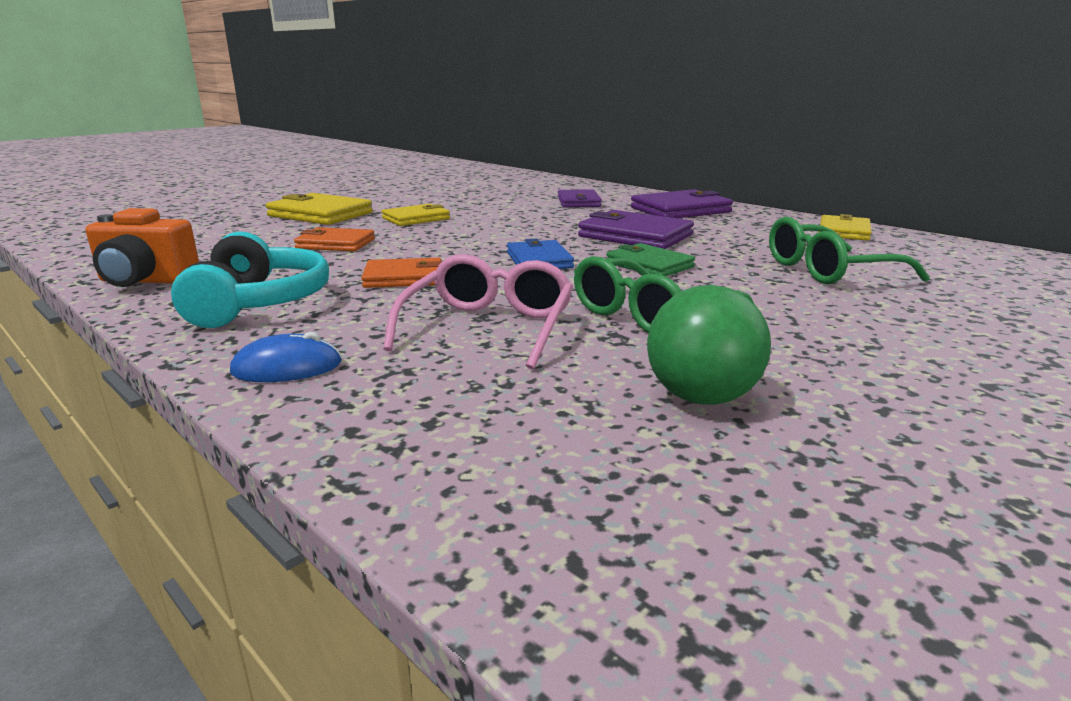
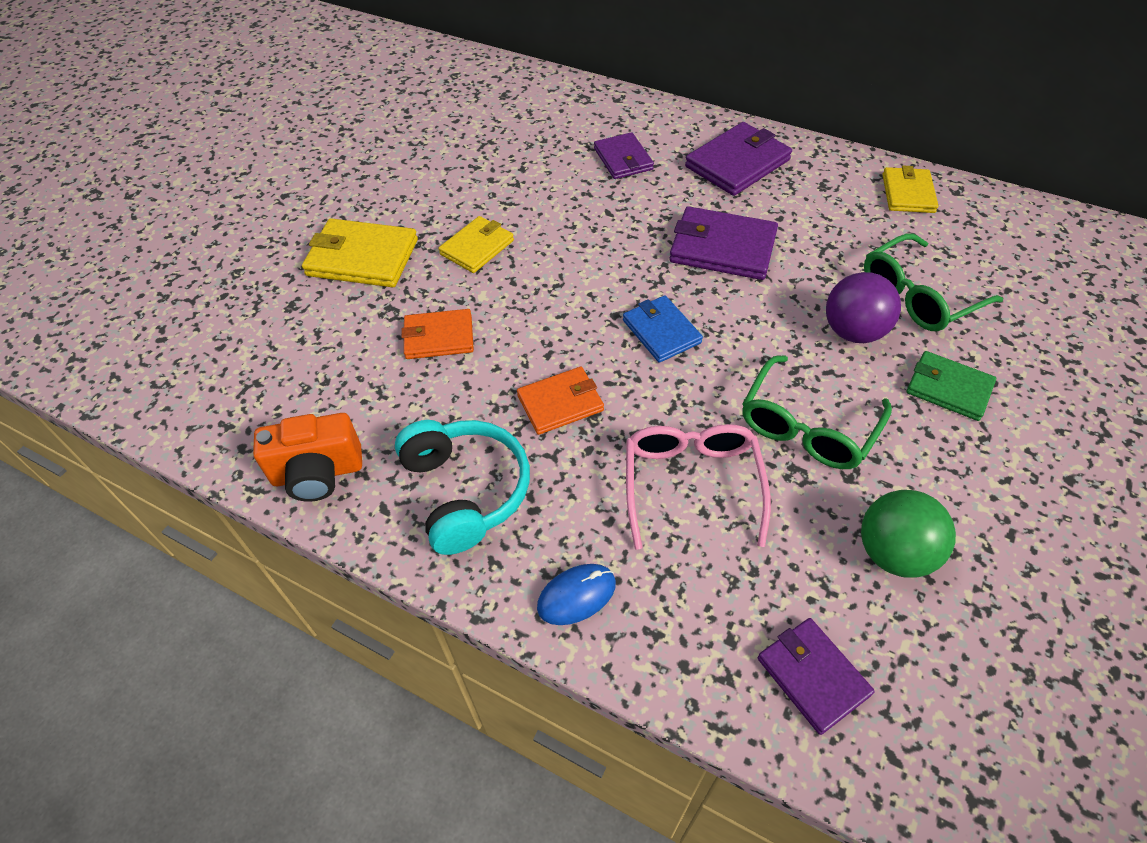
camera: 15 degrees left, 30 degrees up
green wallet [606,243,695,276] -> green wallet moved to [906,351,996,421]
none -> purple wallet [758,618,875,735]
none -> purple ball [826,272,901,343]

